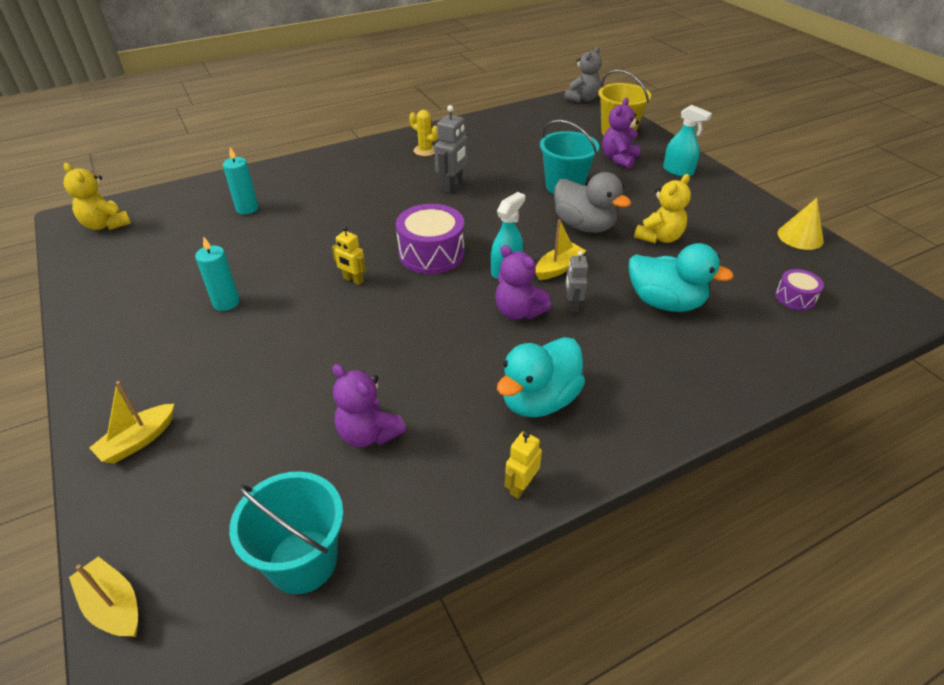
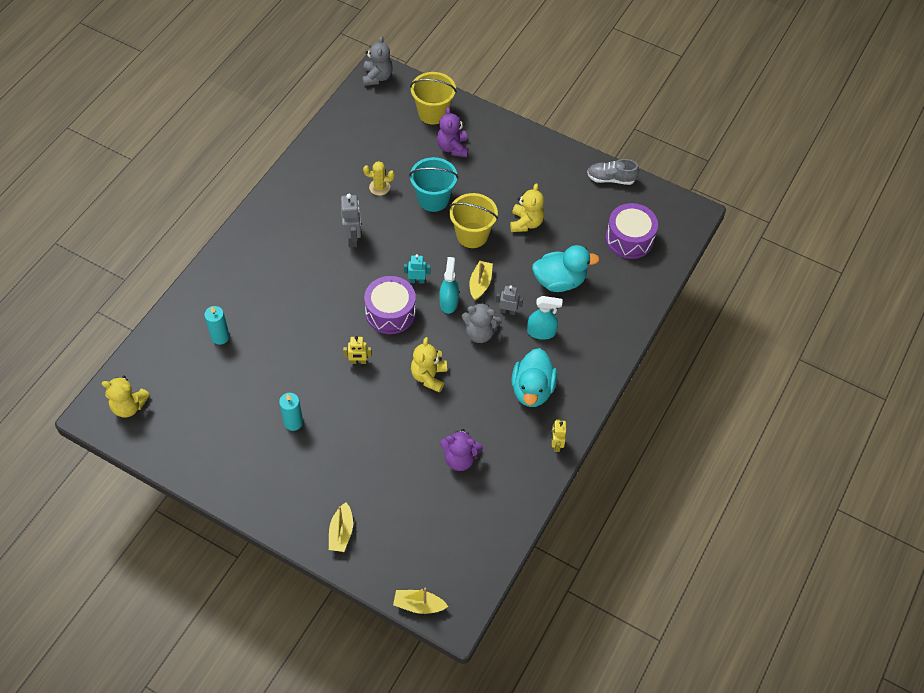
camera: 35 degrees left, 15 degrees up
turquoise bucket [229,471,344,594] -> none
yellow cactus [409,110,438,156] -> yellow cactus moved to [363,161,395,196]
purple teddy bear [495,245,551,320] -> grey teddy bear [462,302,502,343]
grey duck [554,172,631,233] -> yellow bucket [449,193,498,248]
grey robot [565,251,588,312] -> grey robot turned 135 degrees clockwise [496,285,523,315]
turquoise spray bottle [663,105,712,177] -> turquoise spray bottle moved to [527,296,563,339]
purple drum [775,269,824,310] -> purple drum [606,203,658,259], size x1.87
yellow cone [777,198,824,250] -> grey shoe [587,159,639,185]
none -> turquoise robot [404,254,431,284]
none -> yellow teddy bear [411,337,447,393]

